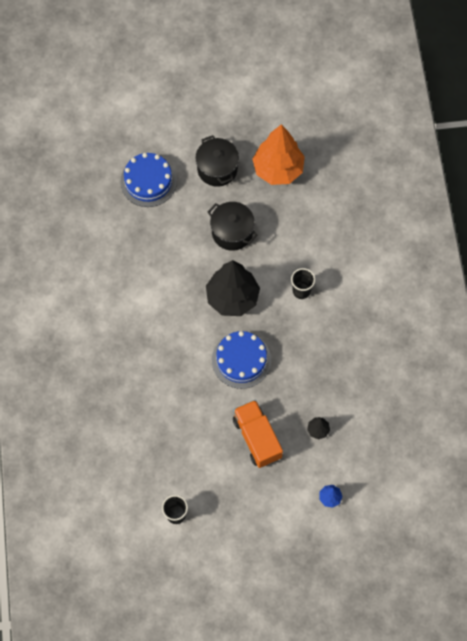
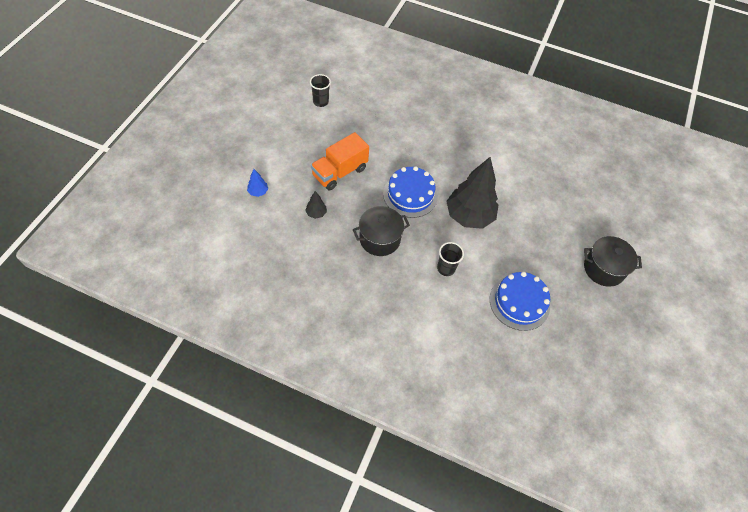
camera: 115 degrees right, 10 degrees down
blue cake [120,153,177,207] -> blue cake moved to [490,272,550,331]
black pot [208,202,258,251] -> black pot moved to [353,206,410,256]
orange truck [233,400,283,468] -> orange truck turned 135 degrees clockwise [311,132,369,191]
orange tree [253,124,305,185] -> none

